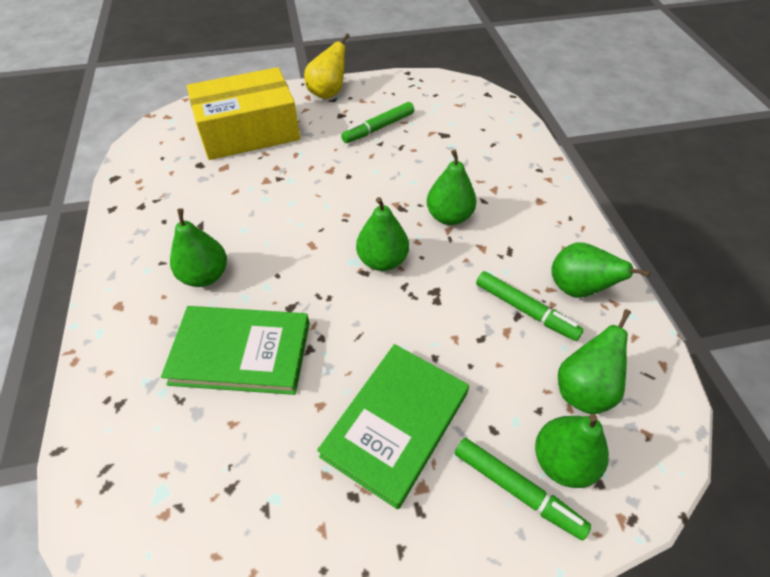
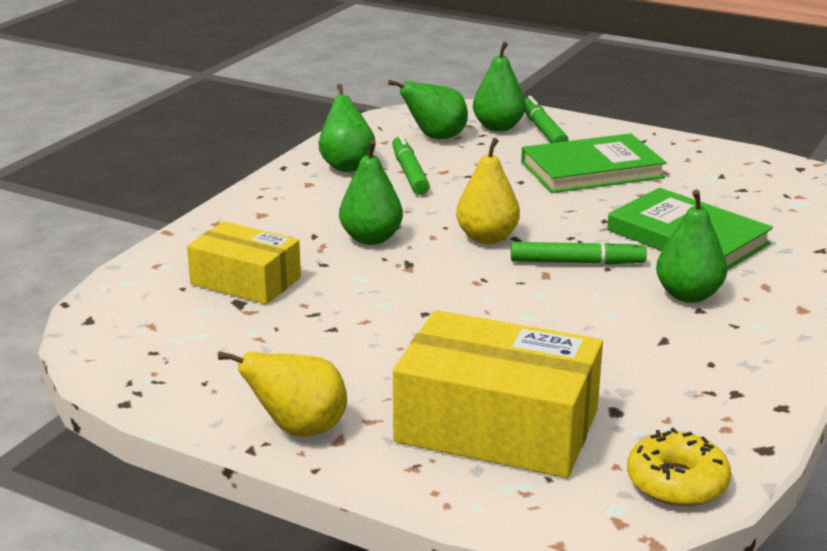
camera: 140 degrees left, 25 degrees down
green marker [341,102,414,143] -> green marker moved to [511,240,647,265]
green pear [356,197,409,271] -> yellow pear [456,138,520,244]
none -> yellow box [187,221,301,304]
none -> yellow donut [627,428,731,506]

